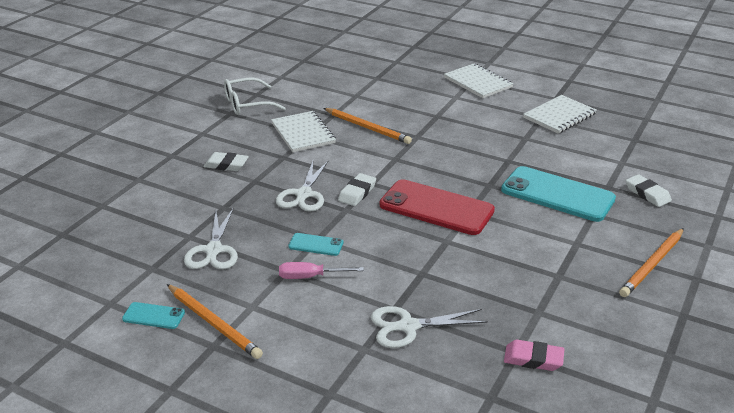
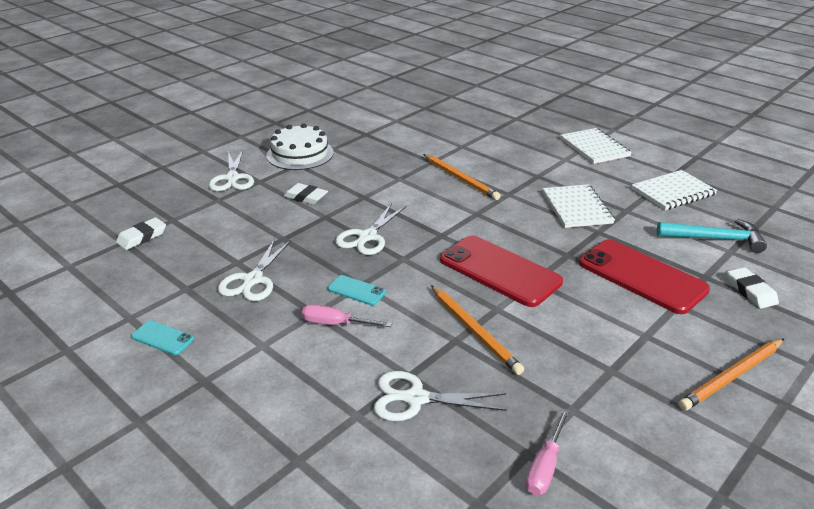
camera: 15 degrees right, 0 degrees up
orange pencil [167,284,263,359] -> orange pencil moved to [431,285,524,375]
white glasses [224,78,286,115] -> none
white notebook [271,111,336,152] -> white notebook moved to [542,184,615,228]
white eraser [338,173,376,206] -> white eraser moved to [116,217,166,250]
turquoise phone [501,166,616,222] -> red phone [579,239,710,314]
pink eraser [504,340,564,371] -> pink screwdriver [526,408,570,495]
none -> white scissors [209,150,254,191]
none -> white cake [266,123,333,170]
none -> turquoise hammer [657,219,767,253]

